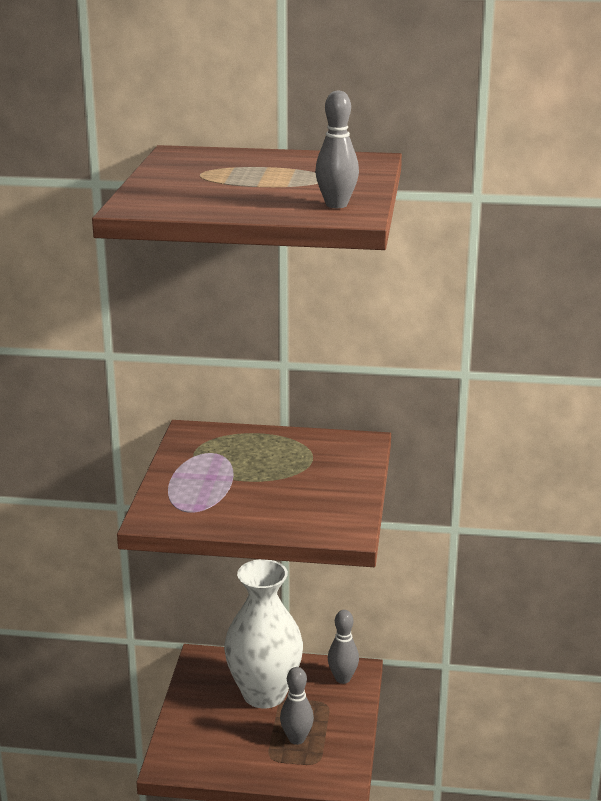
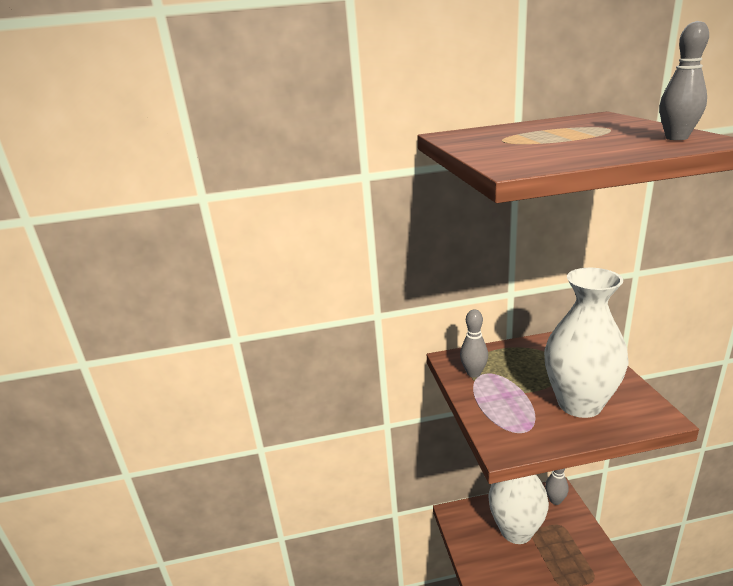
camera: 15 degrees left, 0 degrees up
grey bowling pin [280,667,314,745] -> grey bowling pin moved to [460,309,488,378]
none -> white vase [544,268,629,418]

